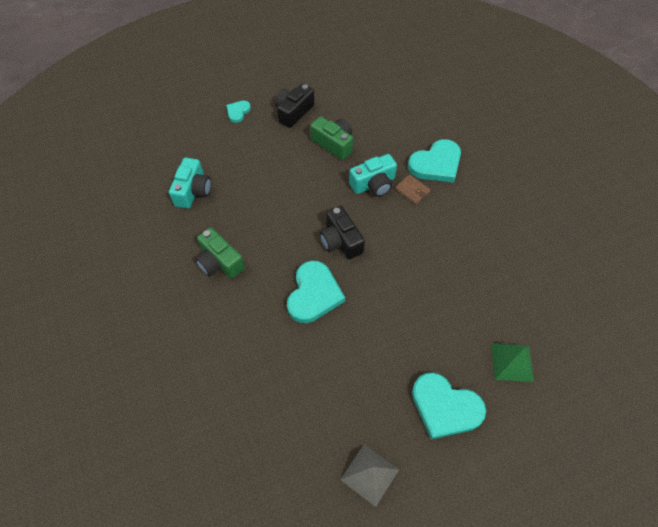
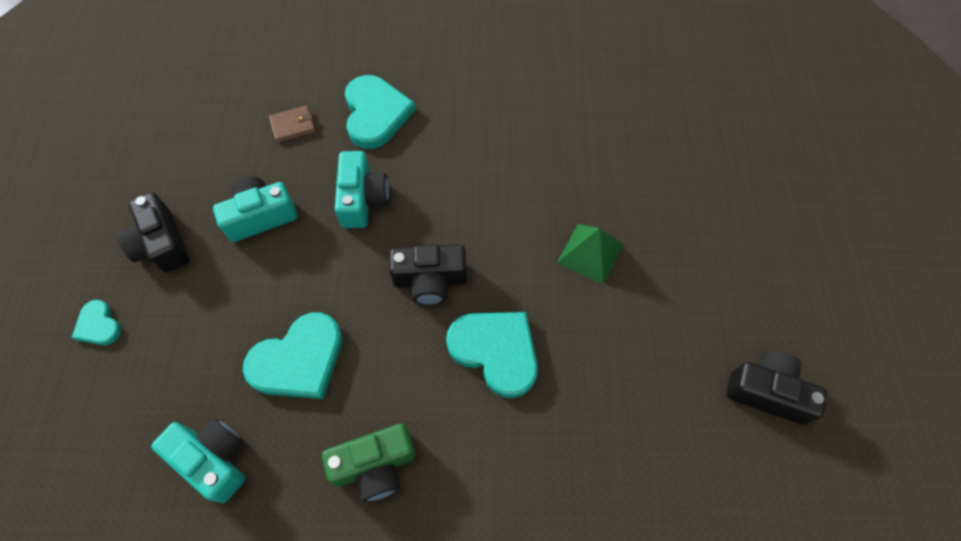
camera: 65 degrees left, 5 degrees up
green camera [310,117,353,160] -> turquoise camera [213,176,298,242]
grey pyramid [340,444,399,507] -> black camera [726,351,827,425]
brown wallet [395,175,431,204] -> brown wallet moved to [269,105,316,143]
turquoise heart [412,372,486,439] -> turquoise heart moved to [243,312,342,399]
green pyramid [491,343,534,382] -> green pyramid moved to [557,224,623,284]

